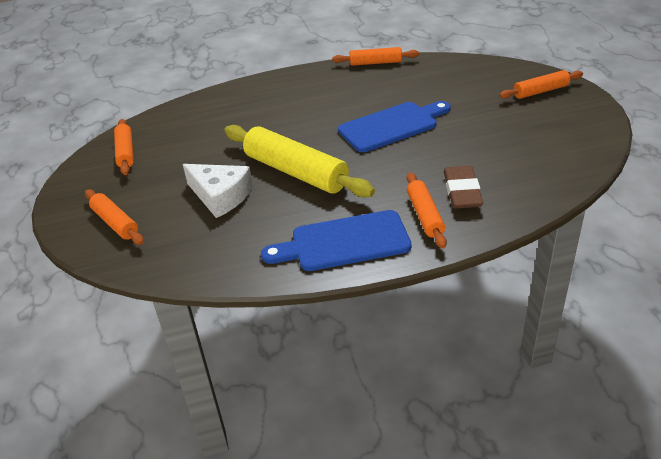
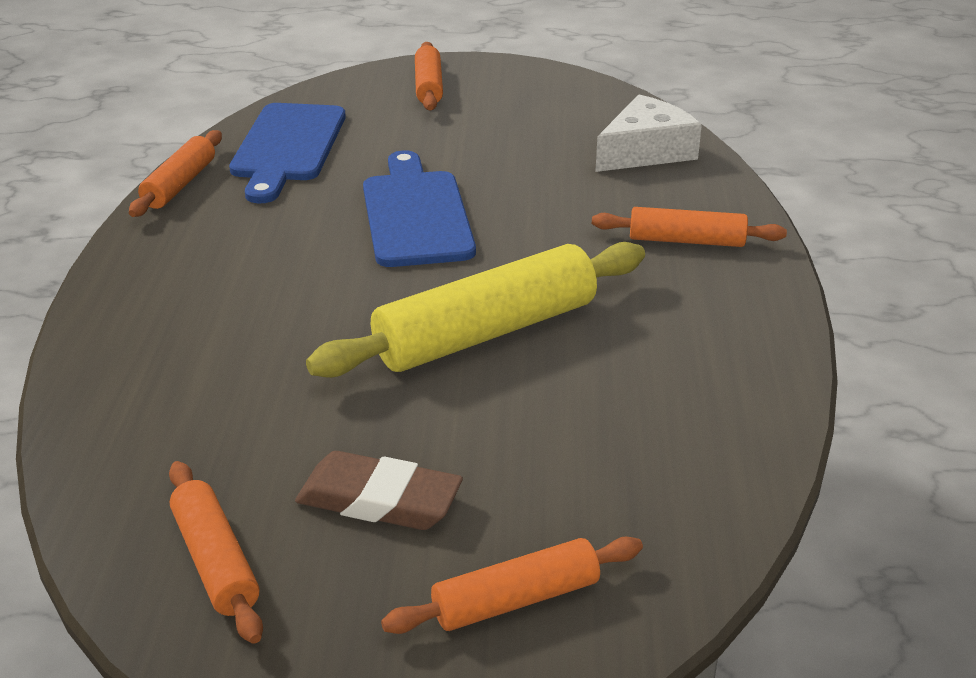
camera: 75 degrees left, 5 degrees down
orange rolling pin [114,119,134,175] -> orange rolling pin turned 60 degrees clockwise [169,461,263,644]
white cheese [183,164,253,218] -> white cheese moved to [595,95,702,172]
blue cutting board [261,210,412,271] -> blue cutting board moved to [229,103,346,203]
brown eraser [444,166,483,208] -> brown eraser moved to [295,451,463,530]

